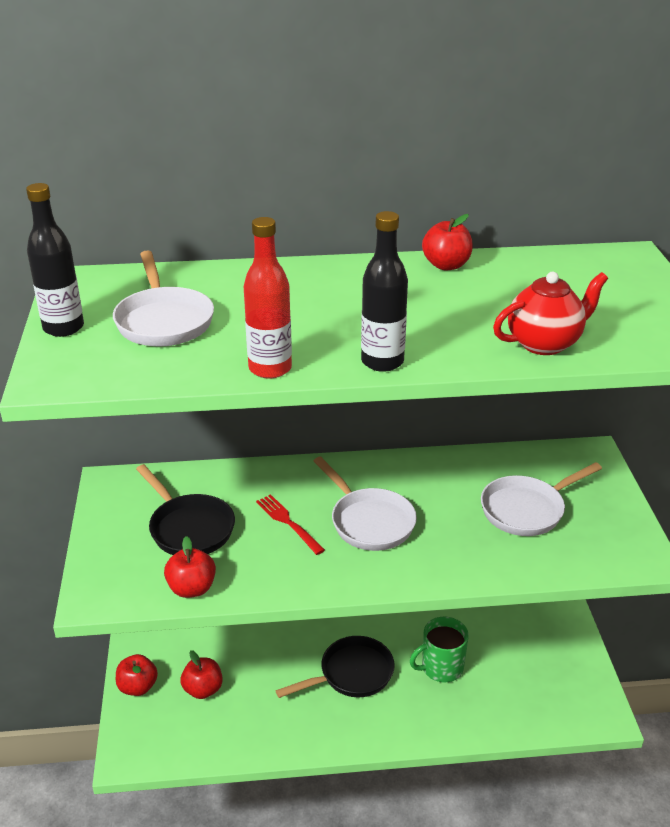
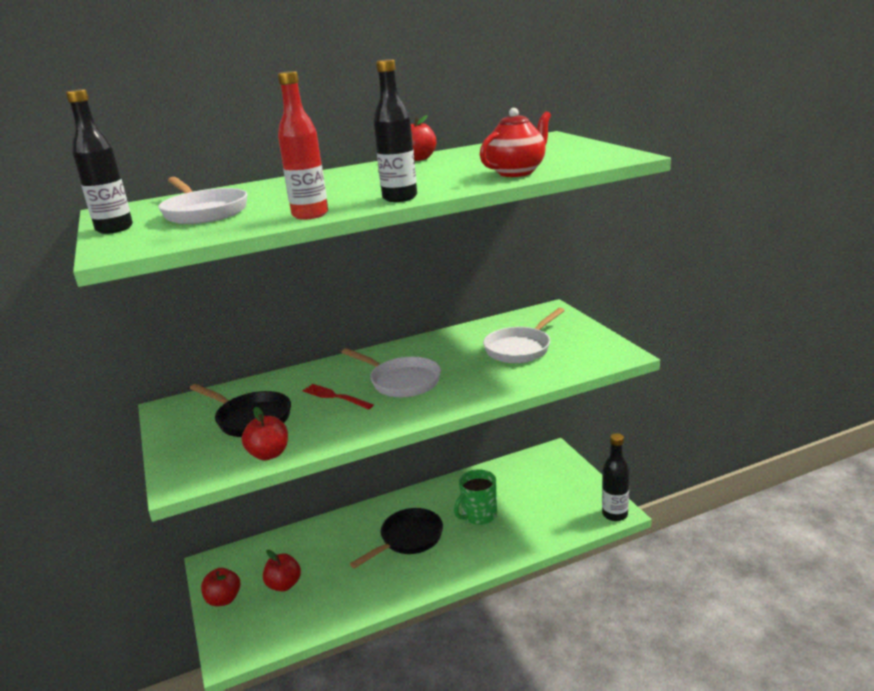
camera: 15 degrees left, 10 degrees down
none -> black bottle [602,433,630,521]

